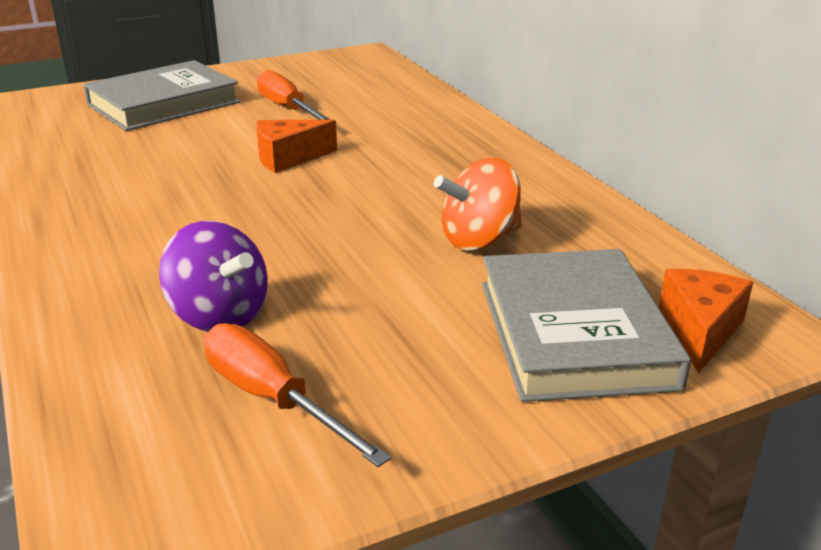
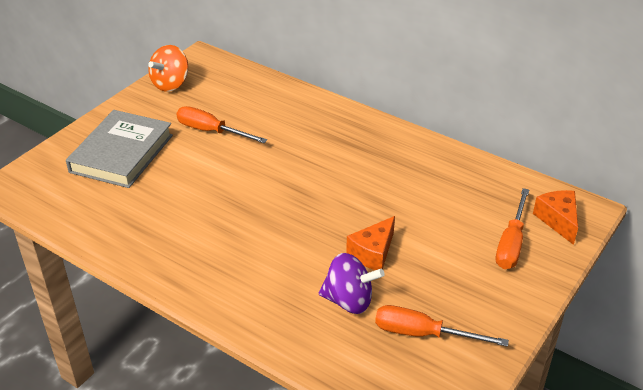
camera: 30 degrees left, 10 degrees up
orange cheese [256,120,337,173] -> orange cheese moved to [346,216,395,270]
orange spinning top [434,158,522,251] -> orange spinning top moved to [148,45,188,92]
grey book [482,249,691,402] -> orange screwdriver [496,188,529,269]

